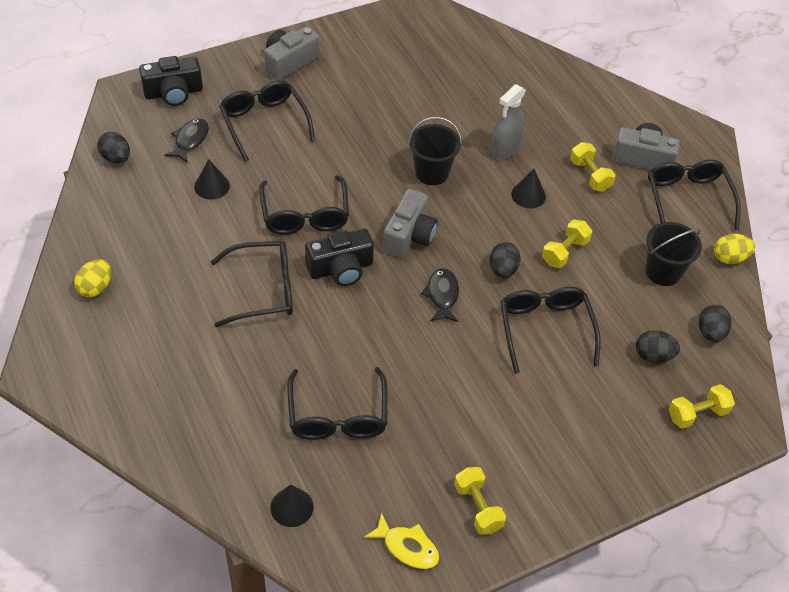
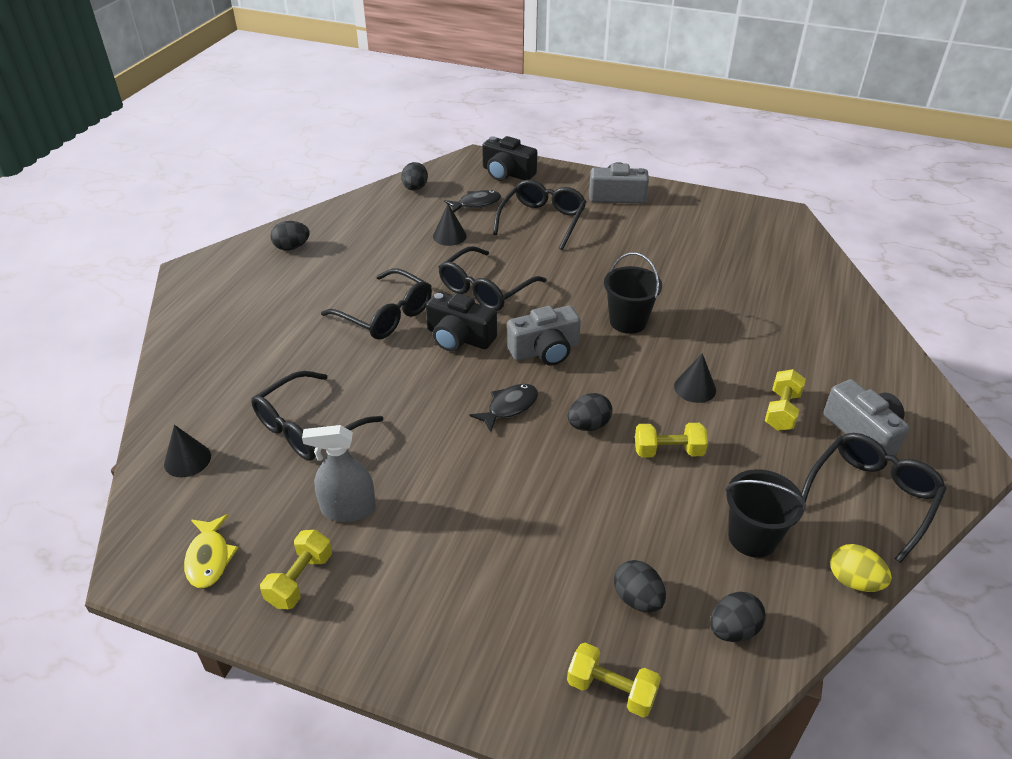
camera: 50 degrees right, 10 degrees down
yellow egg [74,259,111,297] -> black egg [270,221,310,250]
grey spray bottle [490,84,526,160] -> grey spray bottle moved to [302,425,376,522]
black glasses [500,287,601,374] -> none

